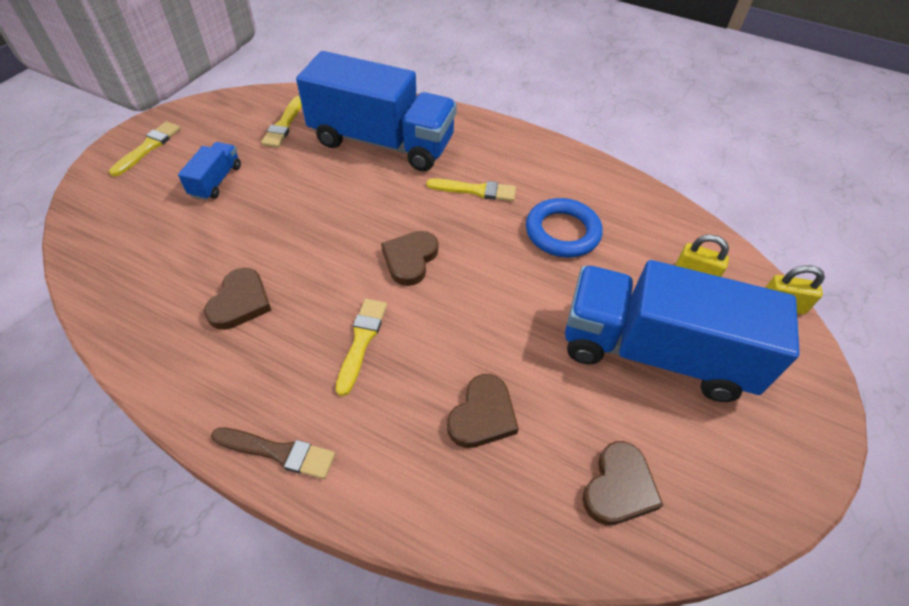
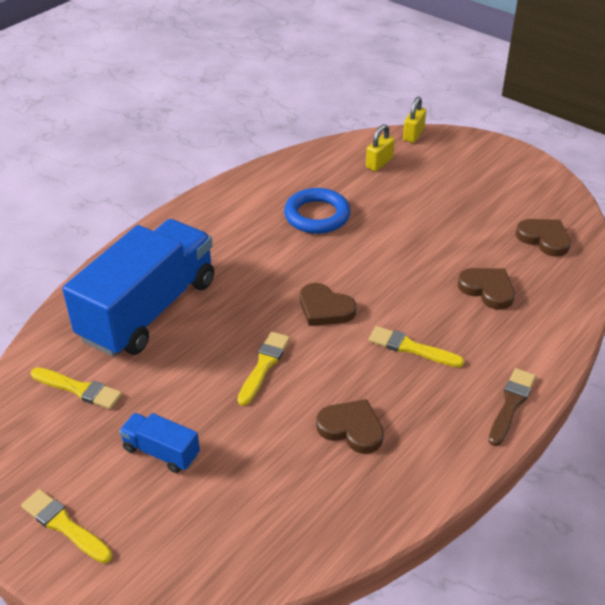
camera: 75 degrees left, 10 degrees down
yellow brush [427,178,516,201] -> yellow brush moved to [237,332,290,406]
blue truck [565,260,800,402] -> none

